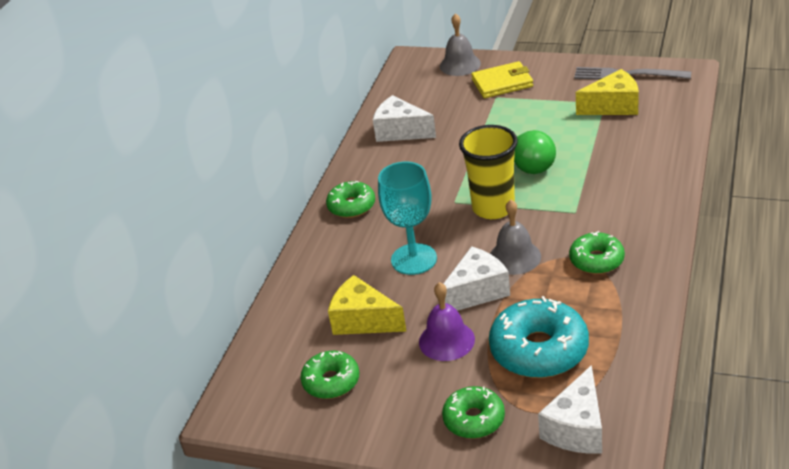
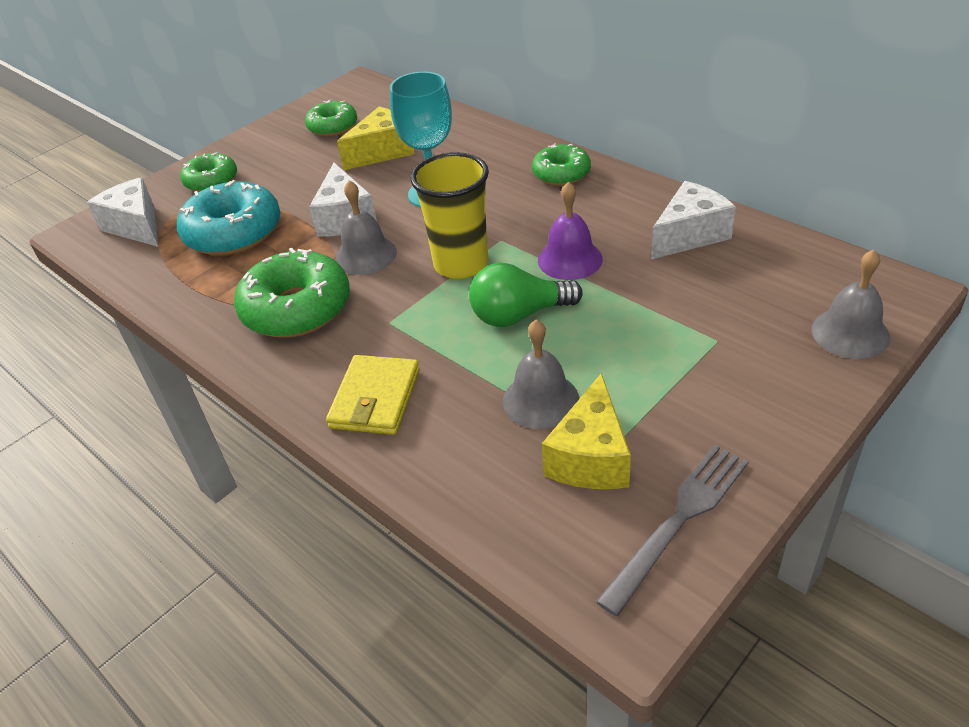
camera: 115 degrees right, 5 degrees up
purple bell [419,282,475,361] -> purple bell moved to [538,182,603,280]
yellow wallet [471,61,533,98] -> yellow wallet moved to [326,355,420,435]
green donut [569,231,625,274] -> green donut [234,248,350,338], size x1.67
none -> grey bell [503,320,579,429]

